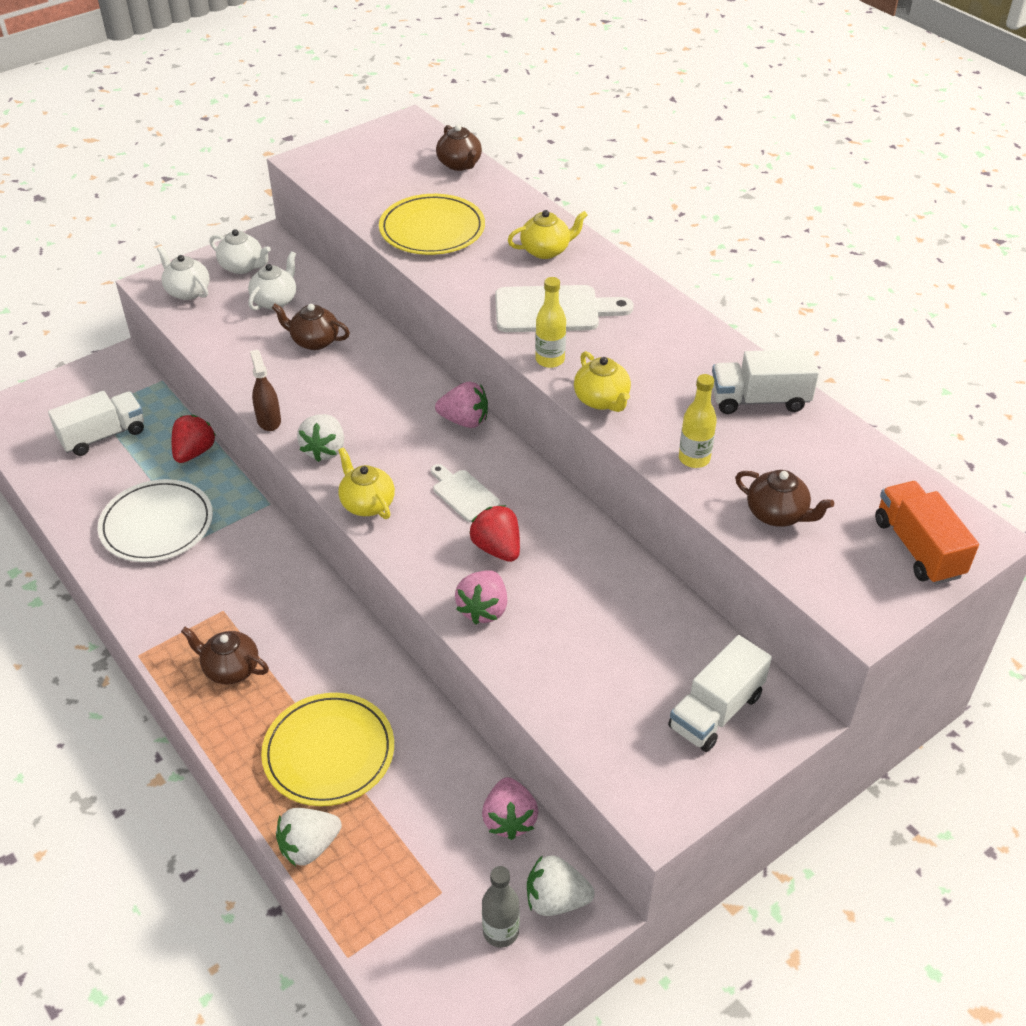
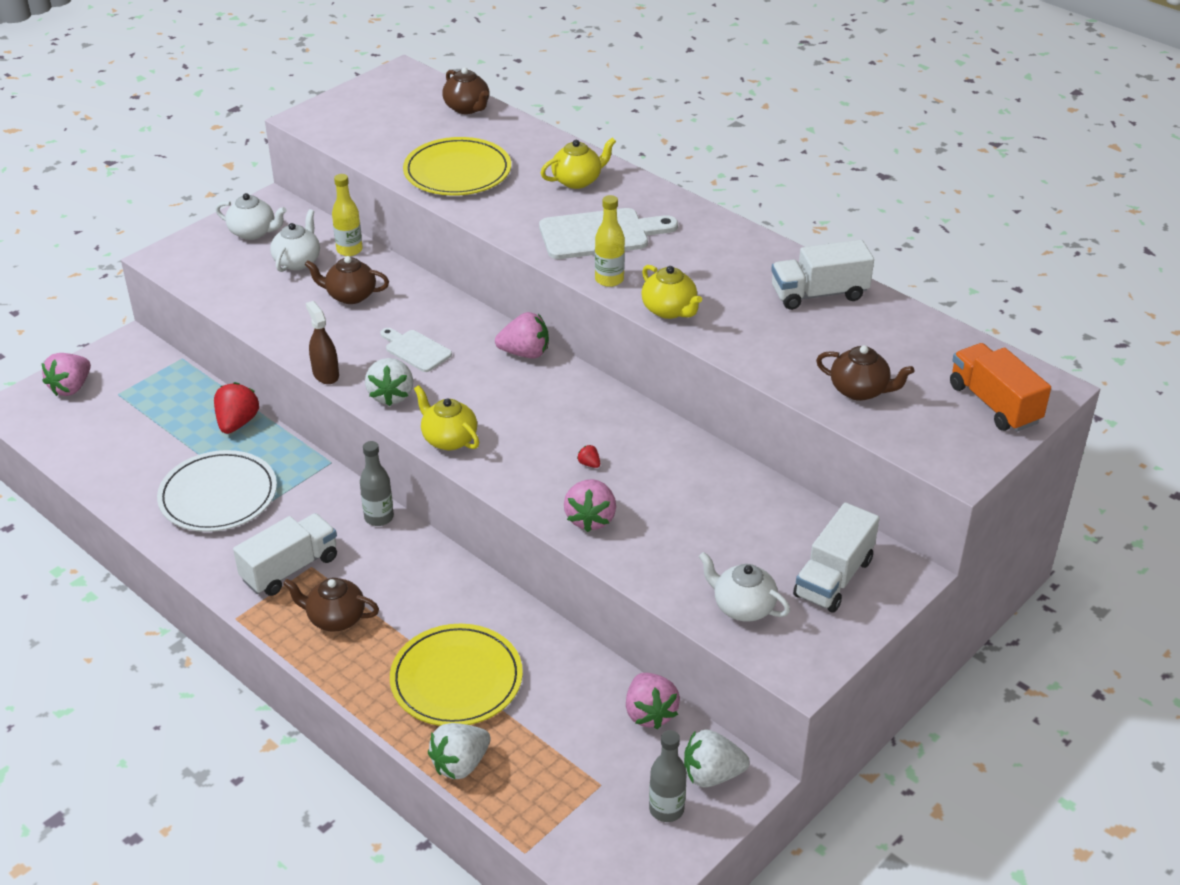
camera: 10 degrees left, 5 degrees down
white truck [48,391,144,456] -> white truck moved to [233,513,337,596]
white teapot [157,246,210,300] -> white teapot moved to [699,552,790,622]
white cutting board [431,464,500,522] -> white cutting board moved to [380,328,452,372]
red strawberry [469,505,520,562] -> red strawberry [577,445,600,468], size x0.43
yellow bottle [679,374,717,468] -> yellow bottle moved to [332,174,363,256]
none -> pink strawberry [42,353,91,396]
none -> grey bottle [360,441,394,526]

